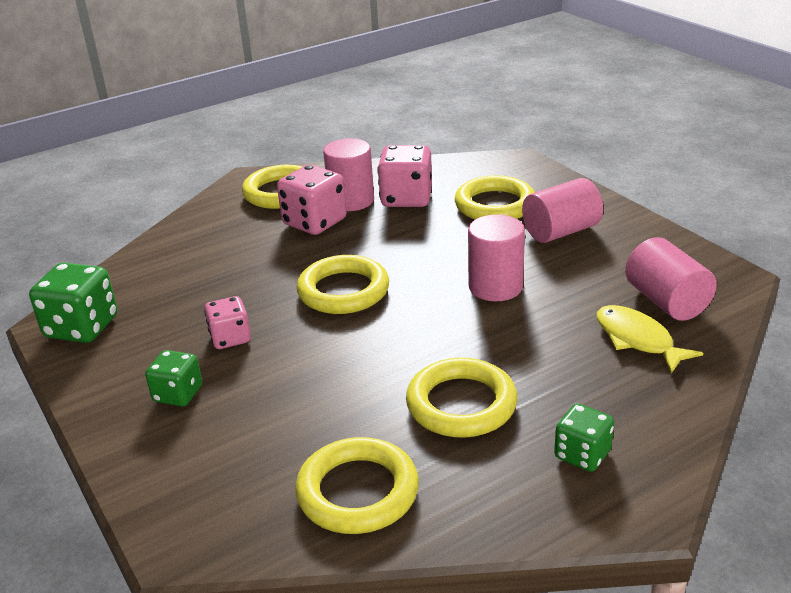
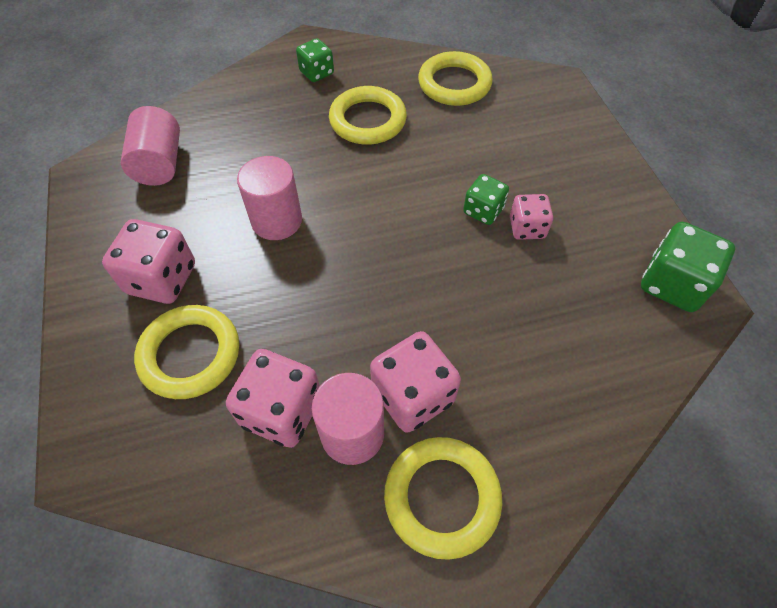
camera: 165 degrees left, 25 degrees up
green dice [145,350,202,406] -> green dice moved to [463,174,509,225]
yellow ring [297,255,389,314] -> none
pink cylinder [522,178,603,243] -> pink dice [102,219,195,304]
yellow fish [597,305,703,373] -> none

